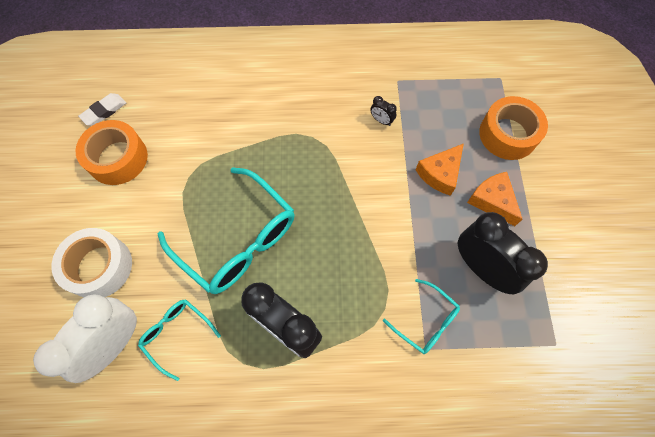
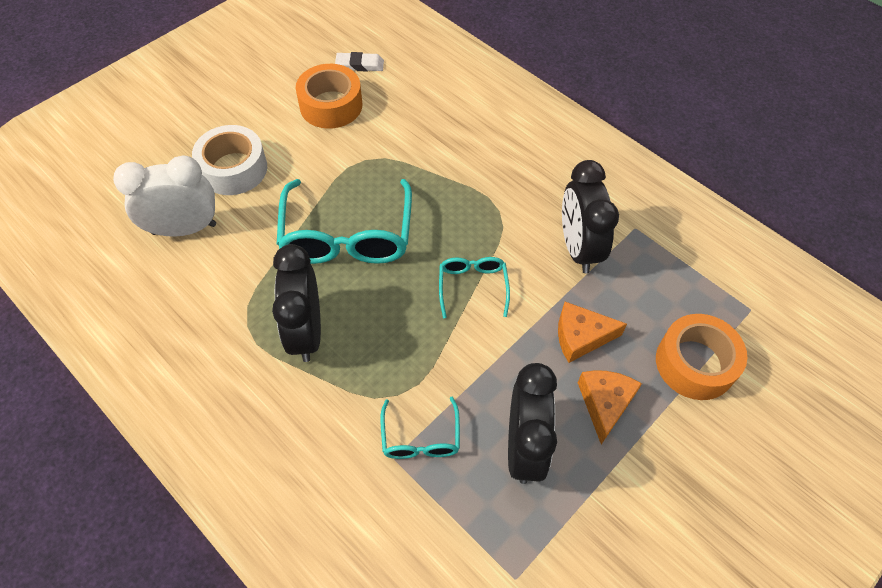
camera: 45 degrees right, 10 degrees down
turquoise glasses [138,299,221,381] -> turquoise glasses moved to [439,257,510,318]
black clock [370,96,397,126] -> black clock [562,160,619,273], size x2.47

